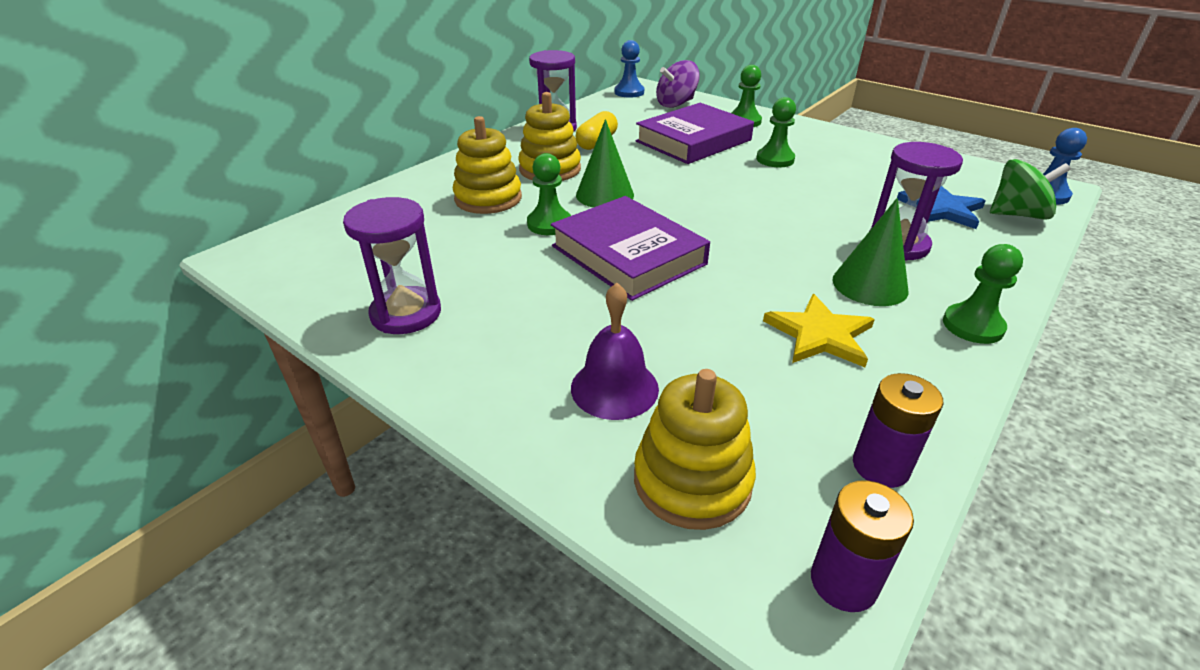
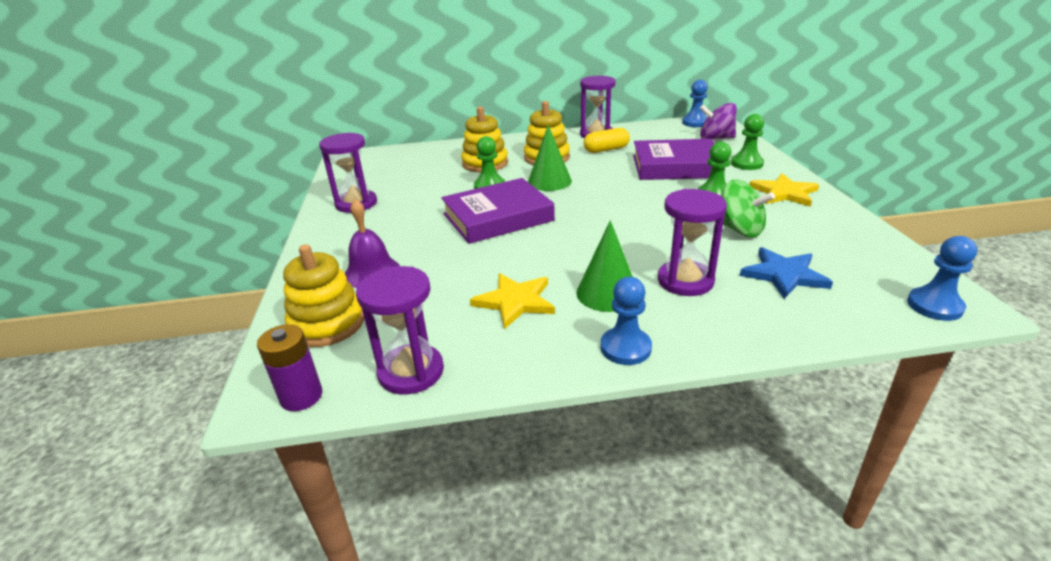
camera: 45 degrees right, 5 degrees down
purple book [551,196,710,301] -> purple book turned 60 degrees clockwise [441,178,555,244]
purple battery [853,373,943,488] -> purple hourglass [356,266,444,394]
green pawn [943,244,1023,344] -> blue pawn [601,277,652,365]
green spinning top [990,159,1071,220] -> green spinning top moved to [722,180,775,237]
none -> yellow star [749,173,819,207]

